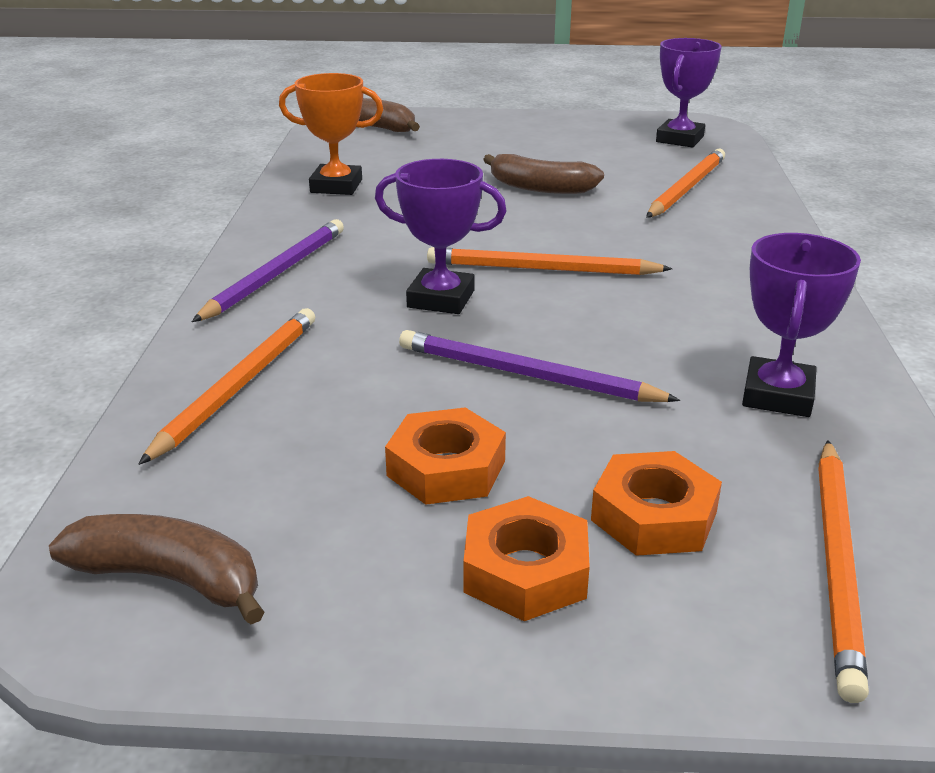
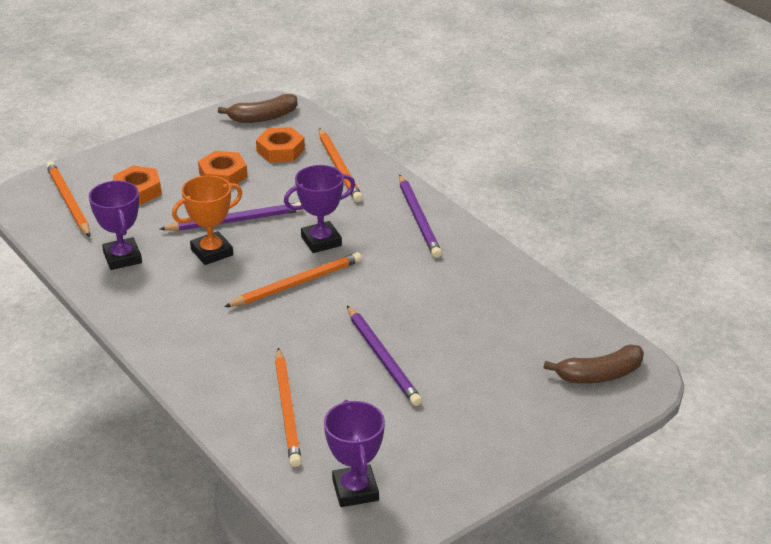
camera: 140 degrees right, 5 degrees up
orange trophy [279,73,384,195] -> orange trophy moved to [172,175,242,265]
orange nut [463,496,590,621] -> orange nut moved to [256,127,305,163]
brown banana [483,154,604,194] -> purple pencil [347,306,422,406]

